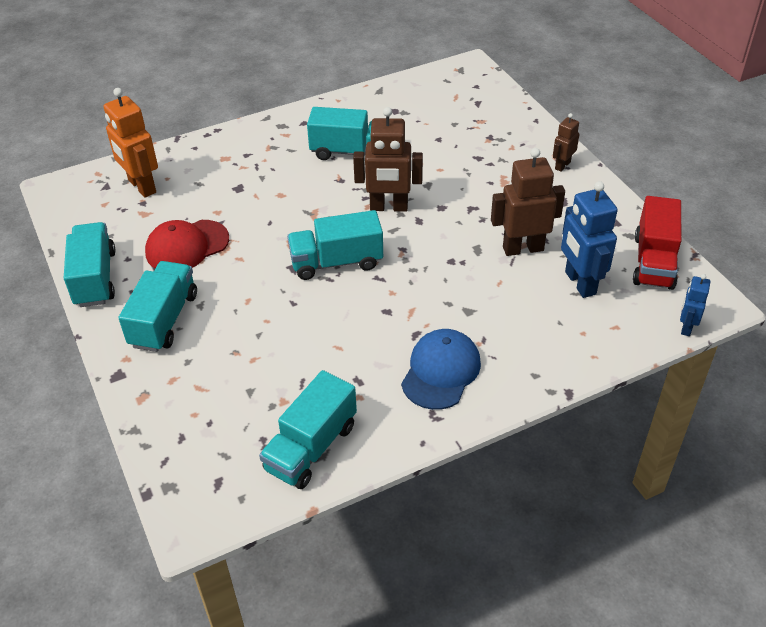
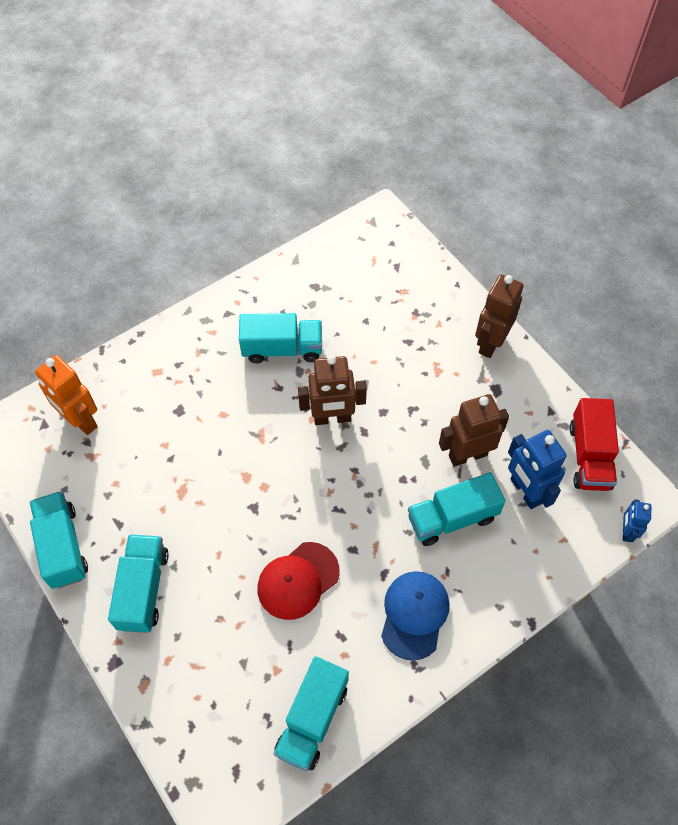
camera: 10 degrees left, 15 degrees up
red cap [145,220,229,268] -> red cap moved to [257,542,340,620]
turquoise truck [287,210,383,280] -> turquoise truck moved to [408,472,506,546]
brown robot [553,113,579,172] -> brown robot [475,275,523,358], size x1.82

